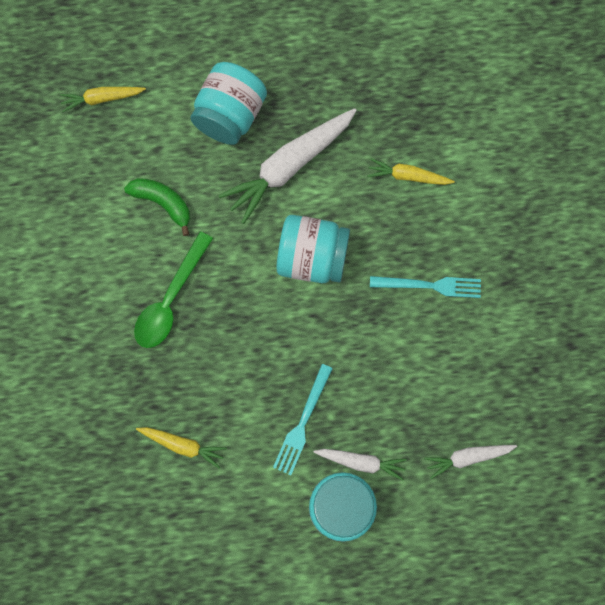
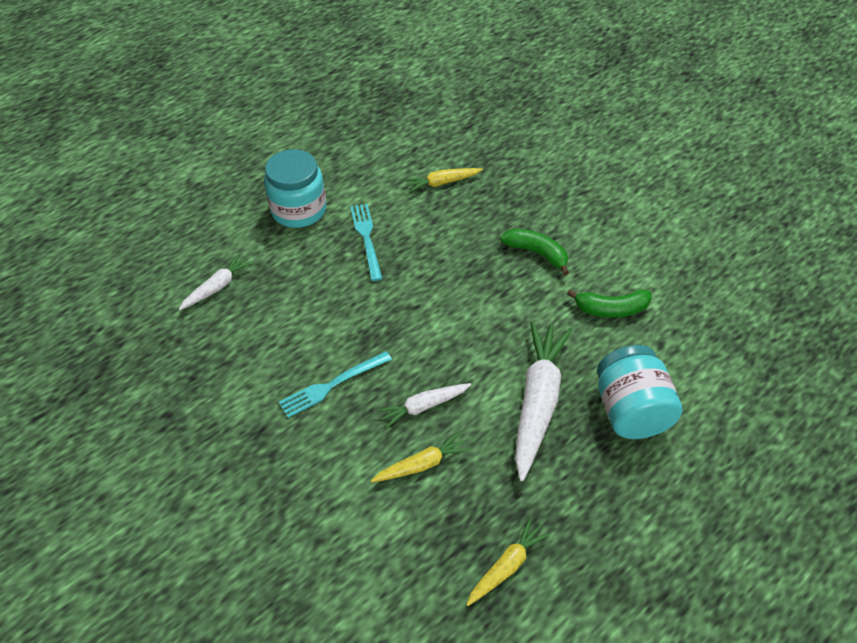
camera: 145 degrees right, 25 degrees down
yellow carrot [60,87,146,112] -> yellow carrot moved to [466,518,550,606]
green spoon [134,232,213,348] -> green banana [500,229,569,276]
turquoise jar [276,215,350,283] -> none
white carrot [313,449,407,481] -> white carrot moved to [377,383,471,429]

